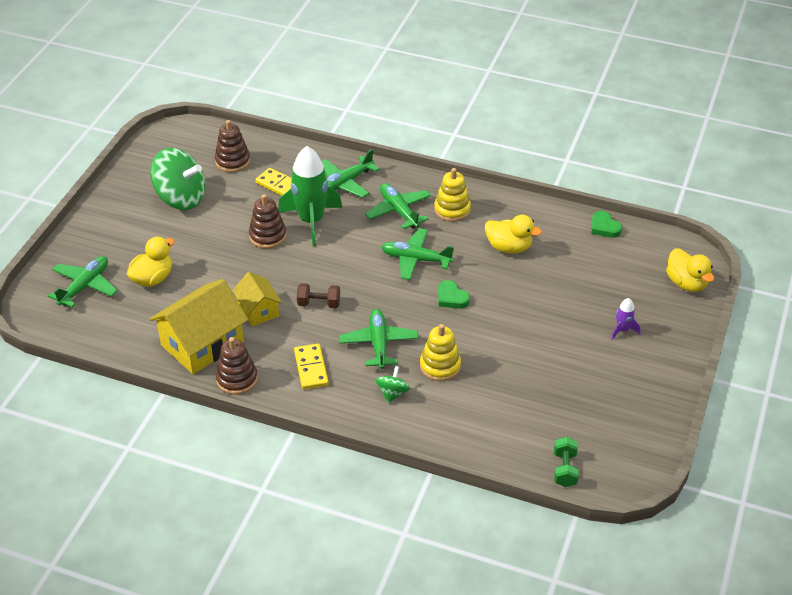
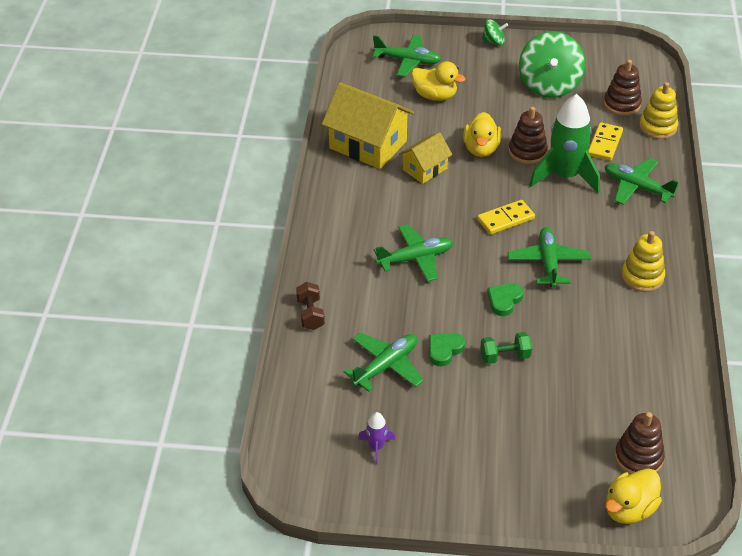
camera: 75 degrees right, 0 degrees up
brown stacking toy [216,337,258,395] -> brown stacking toy moved to [615,412,665,474]
yellow domino [294,344,329,389] -> yellow domino moved to [477,200,535,235]
brown dumbbell [297,283,340,308] -> brown dumbbell moved to [296,282,325,330]
green plane [365,183,431,229] -> green plane moved to [344,333,423,392]
green spinning top [376,366,410,403] -> green spinning top moved to [482,19,508,46]
yellow stacking toy [420,324,461,381] -> yellow stacking toy moved to [639,82,678,139]
yellow duck [485,215,542,254] -> yellow duck moved to [463,112,501,157]
green dumbbell [554,437,579,487] -> green dumbbell moved to [480,332,532,364]
green heart [591,211,622,238] -> green heart moved to [429,333,465,367]
purple rocket [611,298,641,340] -> purple rocket moved to [358,412,395,465]

